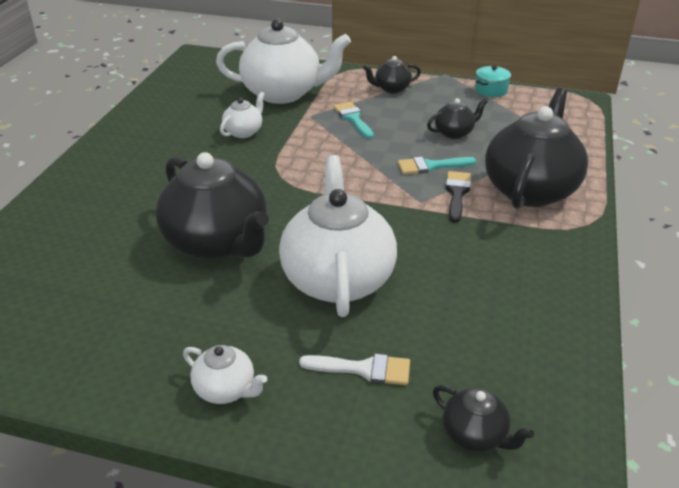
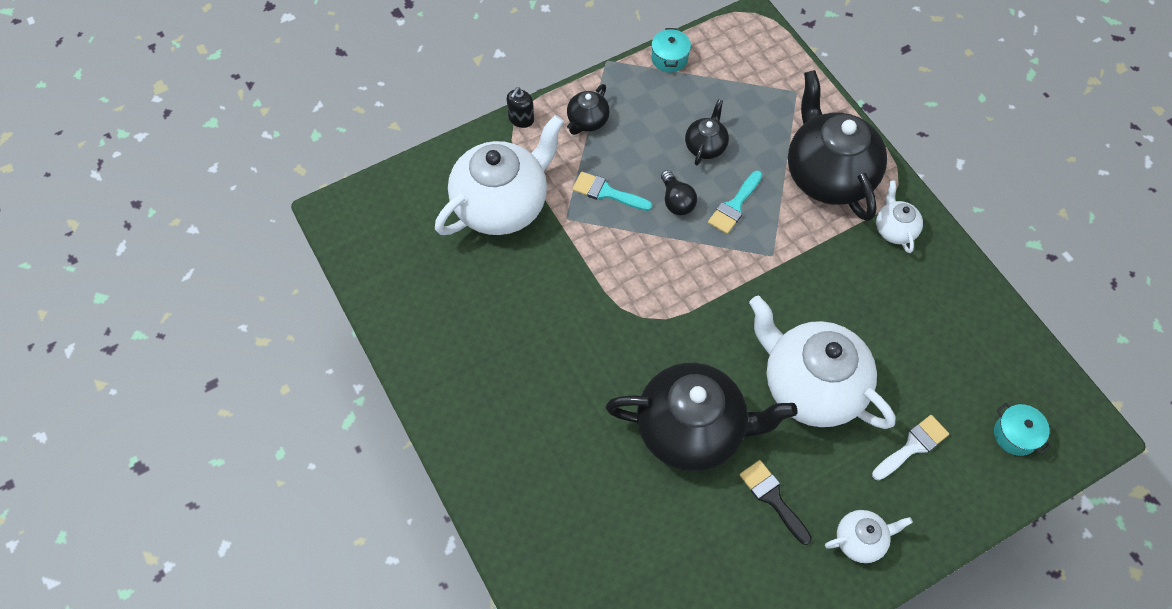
camera: 45 degrees left, 25 degrees up
white teapot [220,92,265,138] -> white teapot moved to [876,180,923,253]
black teapot [433,385,534,452] -> turquoise pot [994,403,1051,456]
black brush [445,171,471,223] -> black brush moved to [740,460,812,545]
none -> black soap dispenser [507,87,534,128]
none -> black light bulb [661,170,697,215]

